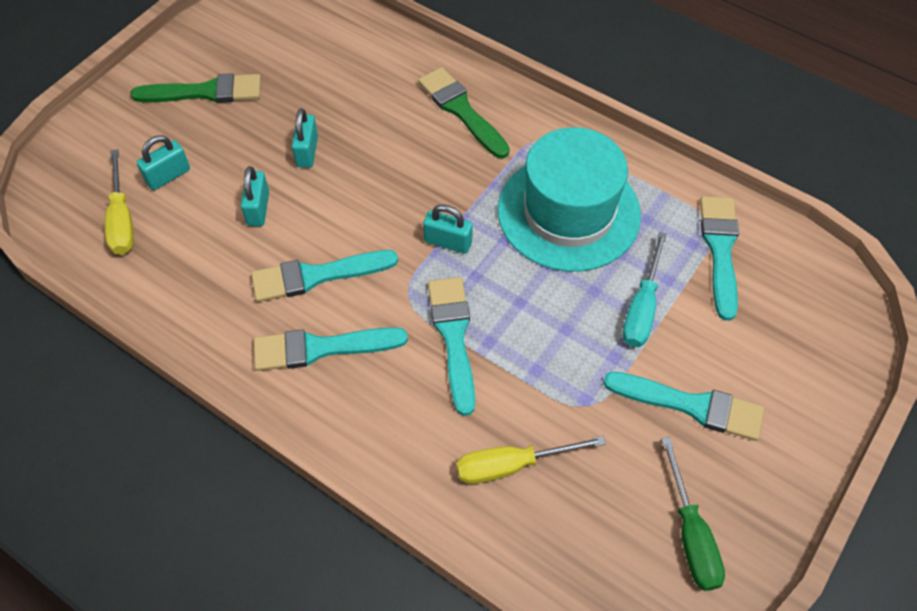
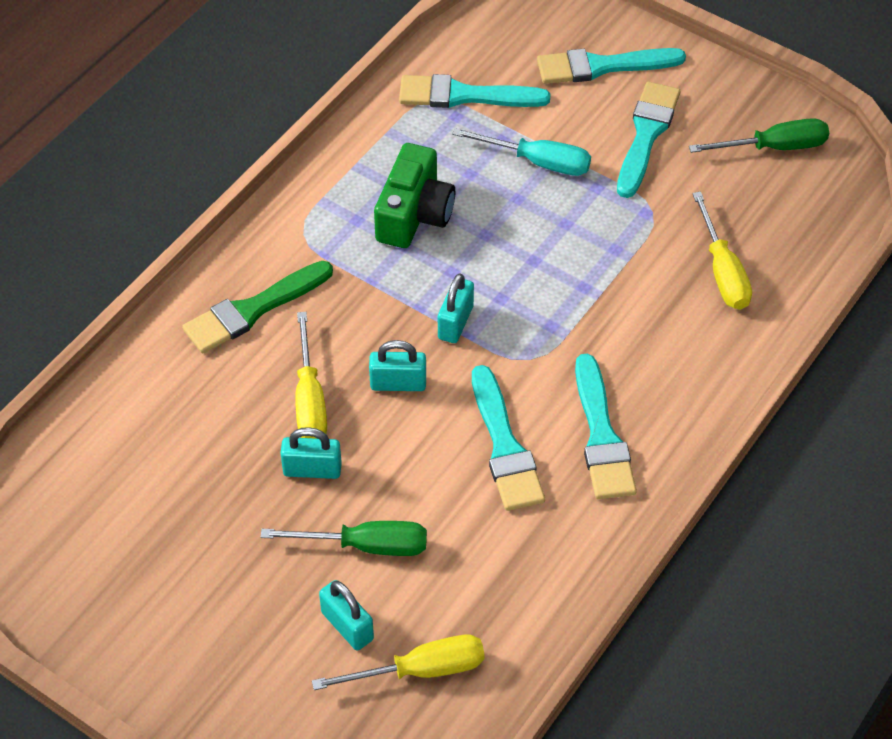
camera: 90 degrees left, 5 degrees down
green brush [130,73,261,103] -> none
turquoise padlock [241,166,269,226] -> turquoise padlock moved to [369,340,426,391]
turquoise brush [428,277,475,416] -> turquoise brush moved to [537,48,686,84]
turquoise hat [498,127,641,272] -> green camera [374,143,455,248]
none -> green screwdriver [261,521,427,556]
none -> yellow screwdriver [295,312,327,439]

